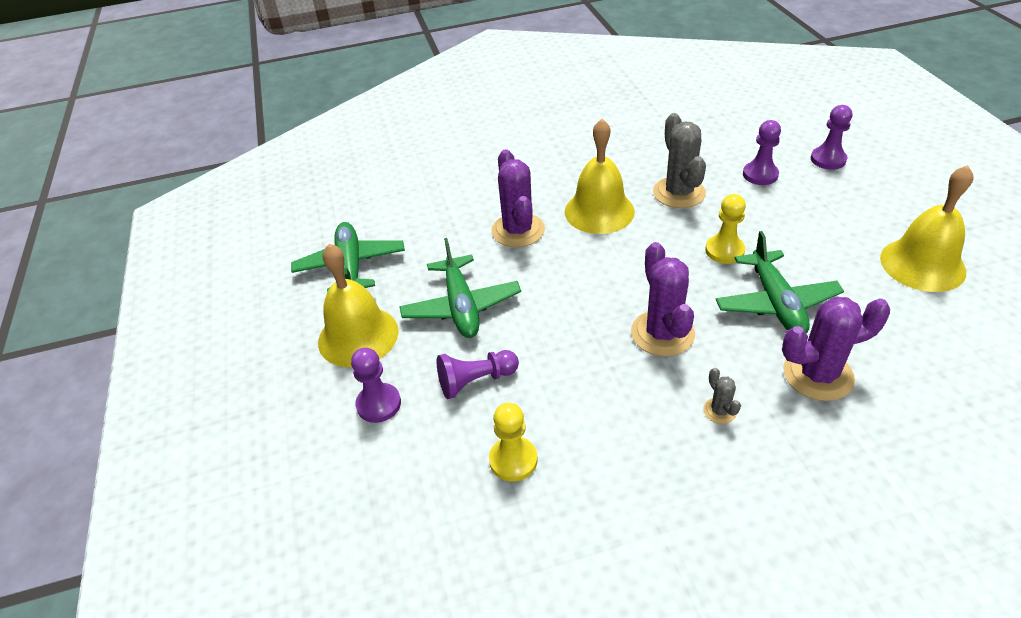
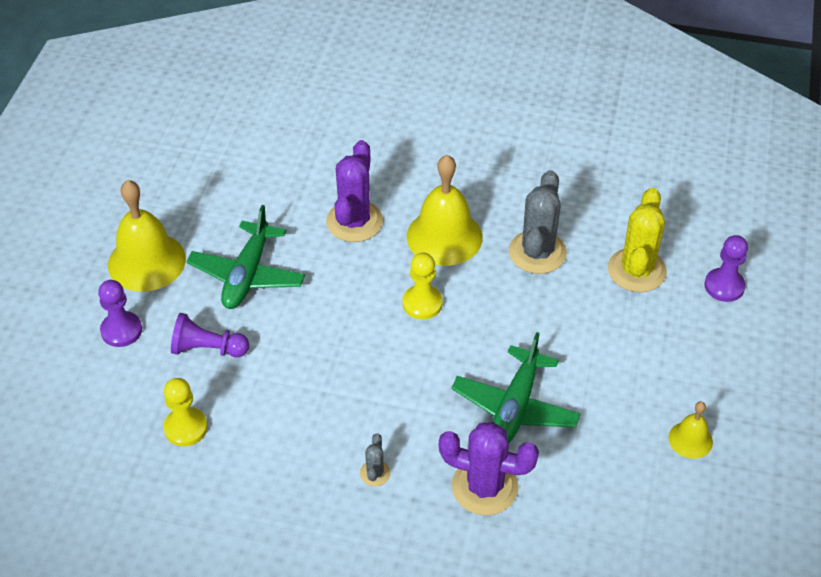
camera: 25 degrees right, 5 degrees up
green plane [291,222,405,292] -> none
purple cactus [631,242,695,357] -> none
yellow pawn [705,194,746,264] -> yellow pawn moved to [402,253,443,319]
purple pawn [743,120,781,185] -> yellow cactus [608,188,667,292]
yellow bell [880,165,973,292] -> yellow bell [669,401,713,459], size x0.51

